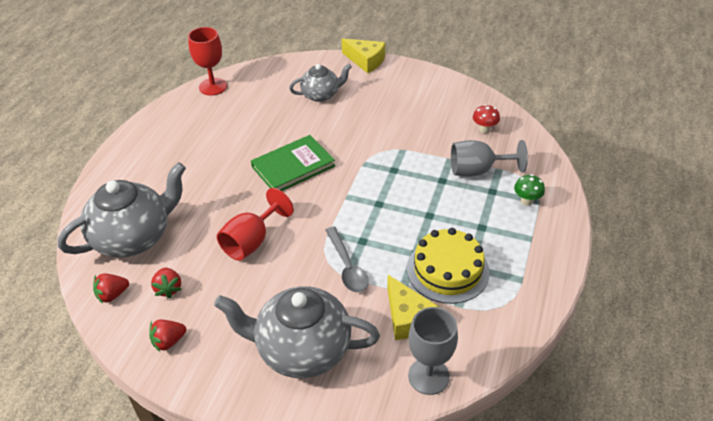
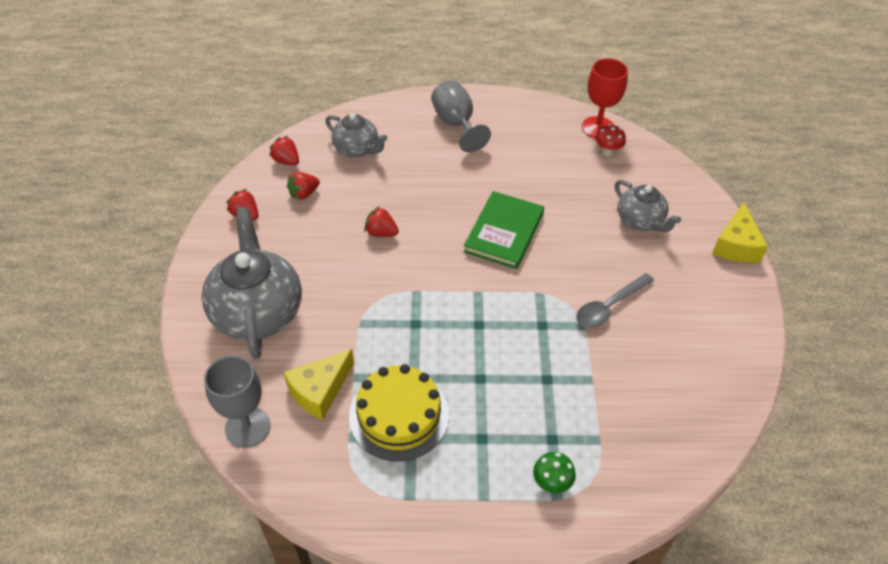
camera: 70 degrees right, 5 degrees up
grey teapot [57,162,186,258] -> grey teapot [325,113,387,157], size x0.57
red goblet [217,188,294,261] -> red strawberry [364,206,399,237]
green book [251,135,335,191] -> green book turned 75 degrees clockwise [463,191,544,269]
grey spoon [325,227,369,293] -> grey spoon moved to [576,273,654,328]
grey goblet [451,140,528,177] -> grey goblet moved to [431,80,491,153]
red mushroom [473,104,500,133] -> red mushroom moved to [595,124,626,157]

